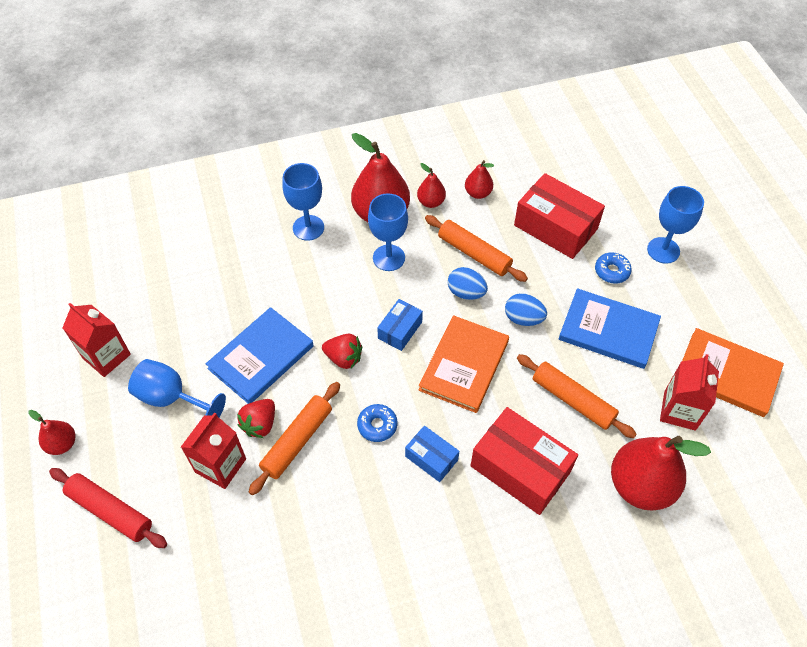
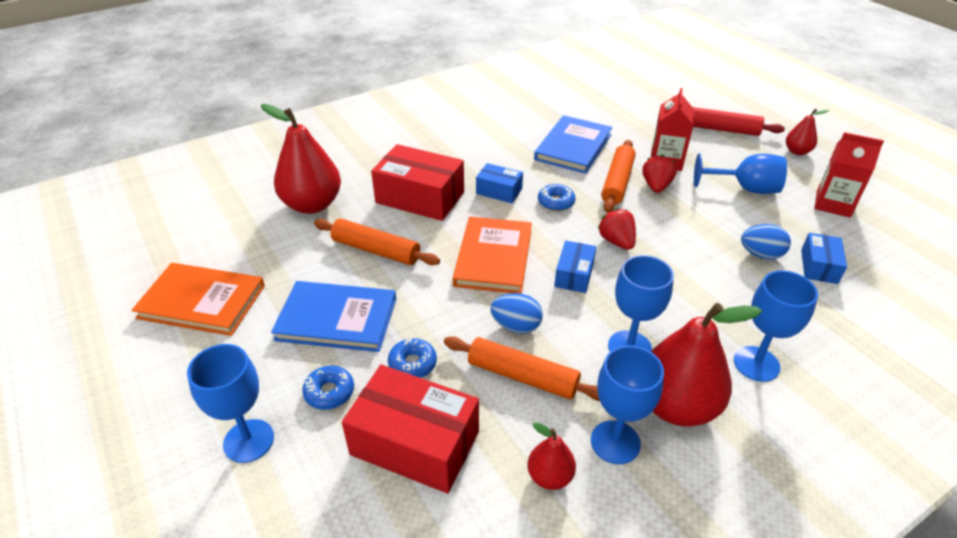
camera: 165 degrees right, 15 degrees down
blue book [206,307,314,404] -> blue book moved to [534,115,612,174]
red strawberry [322,334,362,369] -> red strawberry turned 60 degrees clockwise [597,208,636,250]
red pear [417,163,446,208] -> blue goblet [591,345,664,464]
blue egg [505,293,547,326] -> blue egg moved to [741,224,791,259]
red carton [660,354,719,431] -> none
none -> blue donut [388,338,437,378]
none -> blue box [801,233,847,284]

